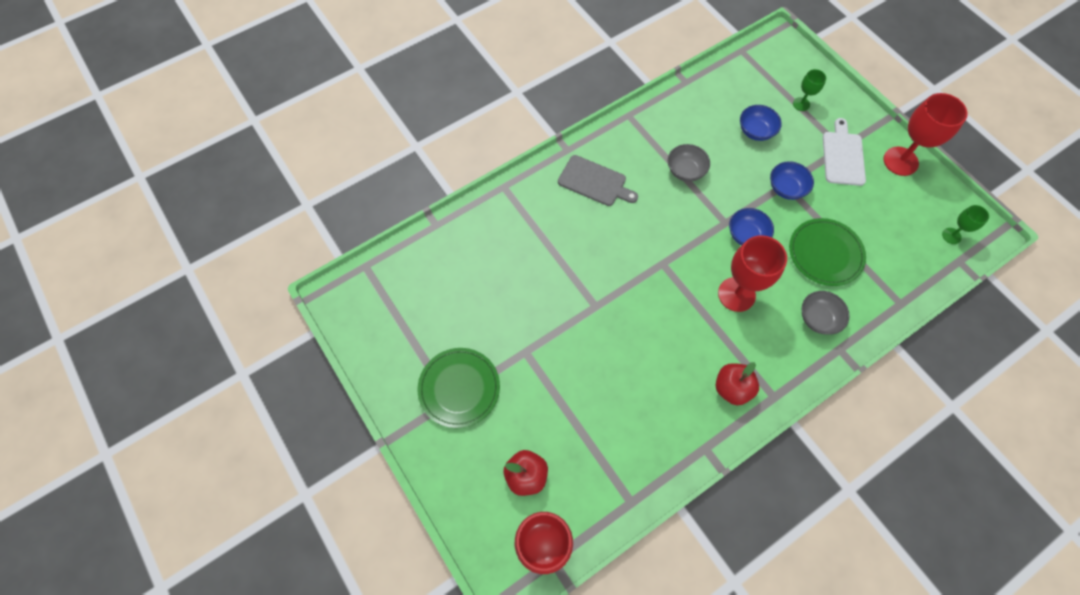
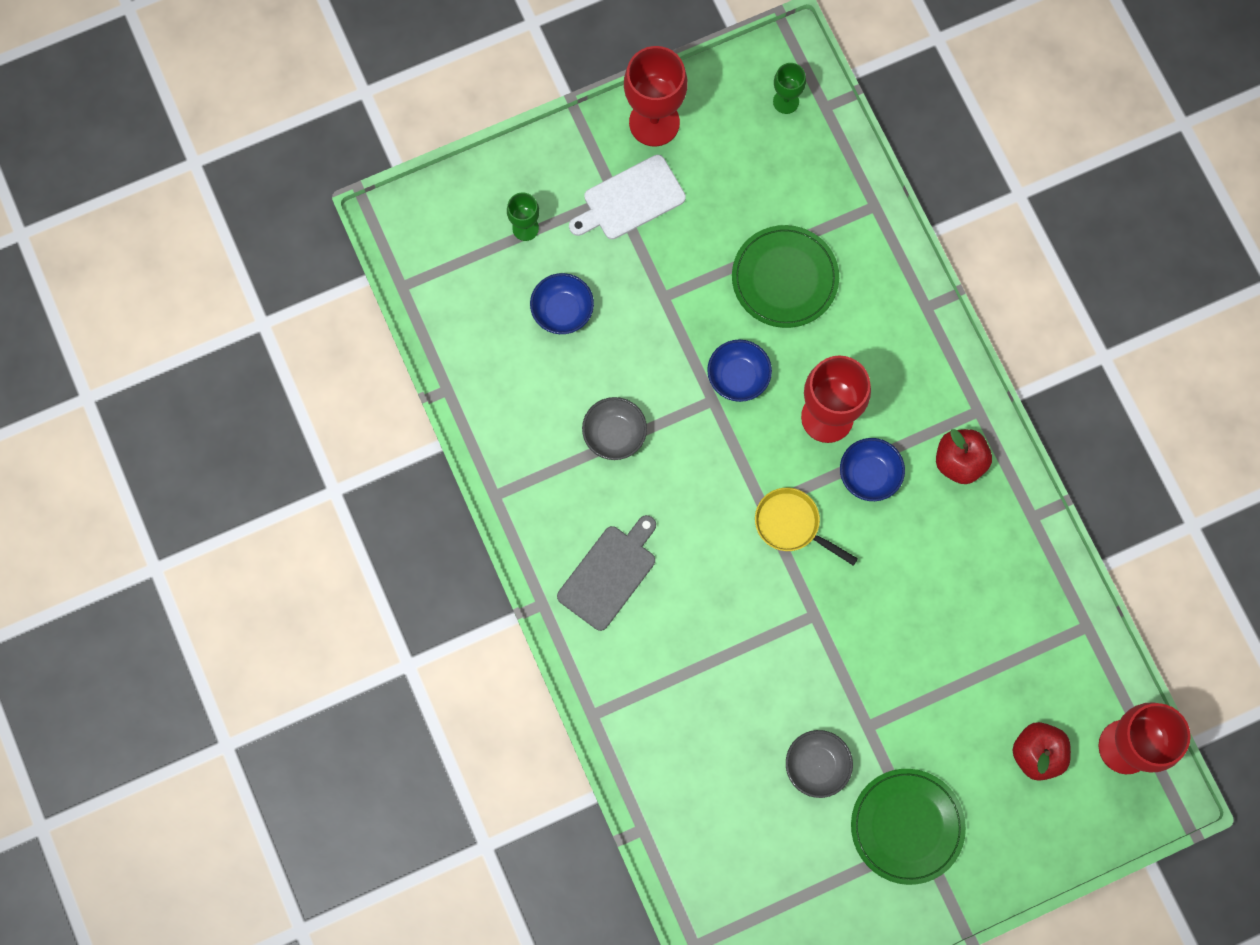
camera: 80 degrees left, 10 degrees up
blue bowl [770,161,814,200] -> blue bowl moved to [840,438,905,501]
grey bowl [802,291,850,335] -> grey bowl moved to [786,730,853,798]
white cutting board [823,118,866,186] -> white cutting board turned 45 degrees counterclockwise [569,155,686,239]
none -> yellow pan [755,488,858,566]

